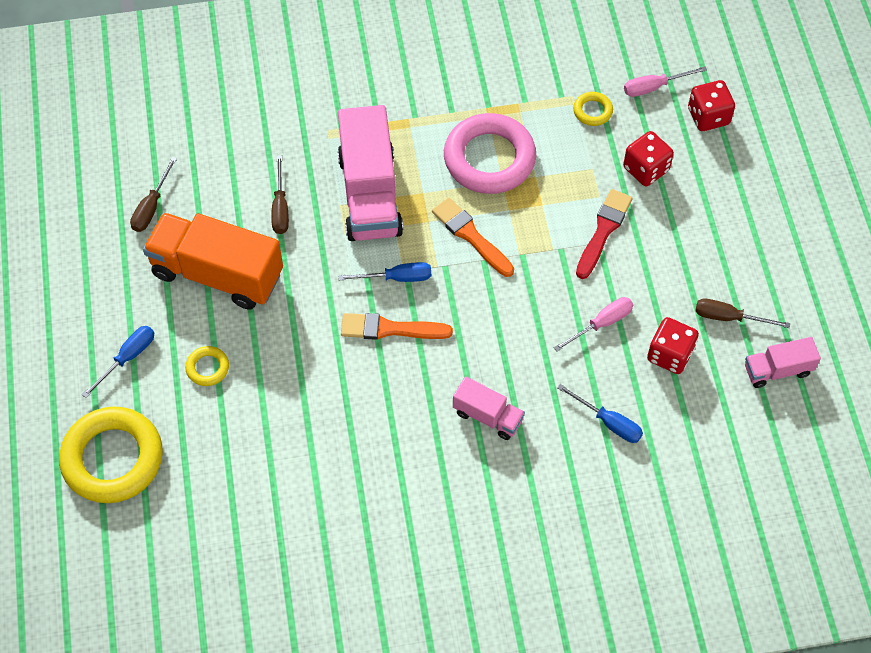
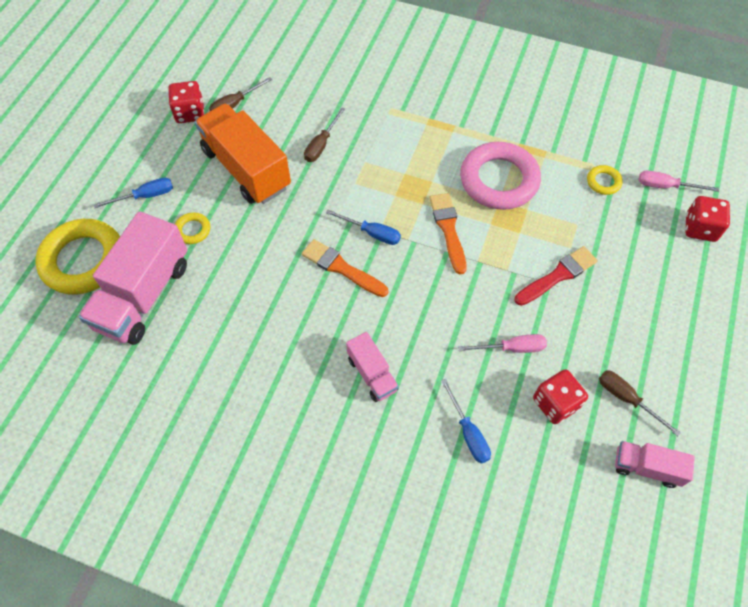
camera: 30 degrees right, 0 degrees up
pink truck [337,105,403,241] -> pink truck moved to [78,211,187,345]
red dice [623,131,674,186] -> red dice moved to [168,81,205,123]

